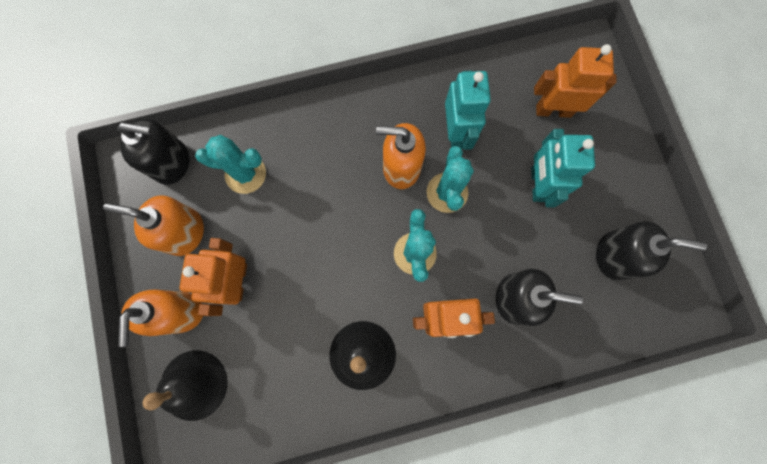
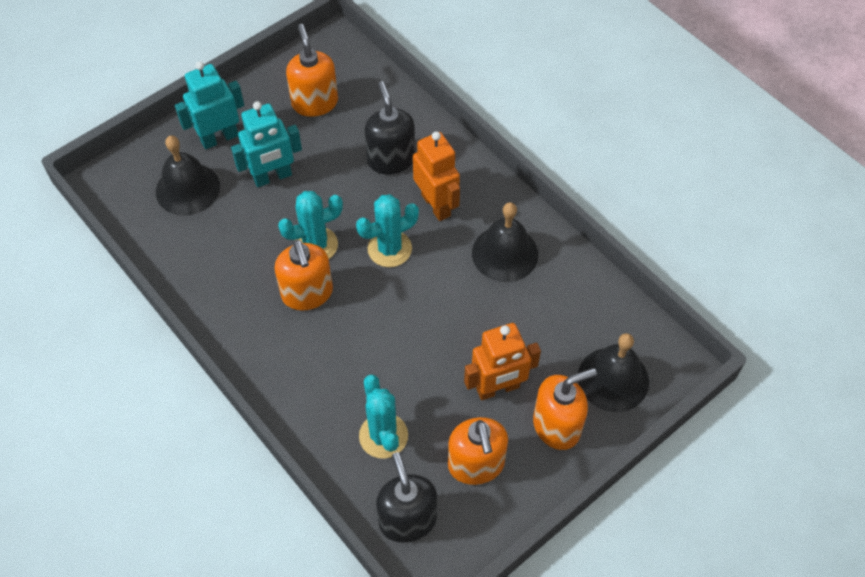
camera: 115 degrees left, 20 degrees down
turquoise robot [445,71,491,150] -> turquoise robot moved to [175,61,244,149]
orange robot [534,44,617,118] -> black bell [156,135,220,216]
black soap dispenser [596,221,707,280] -> orange soap dispenser [286,24,338,117]

